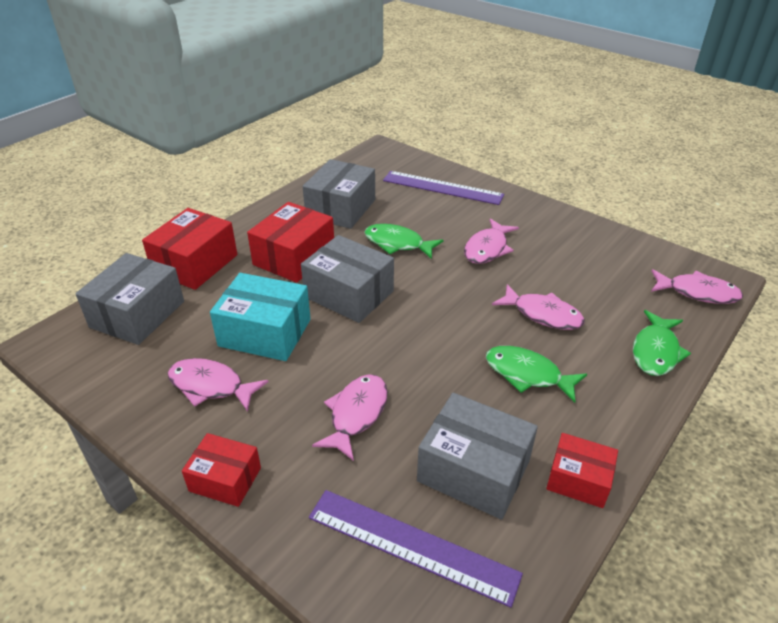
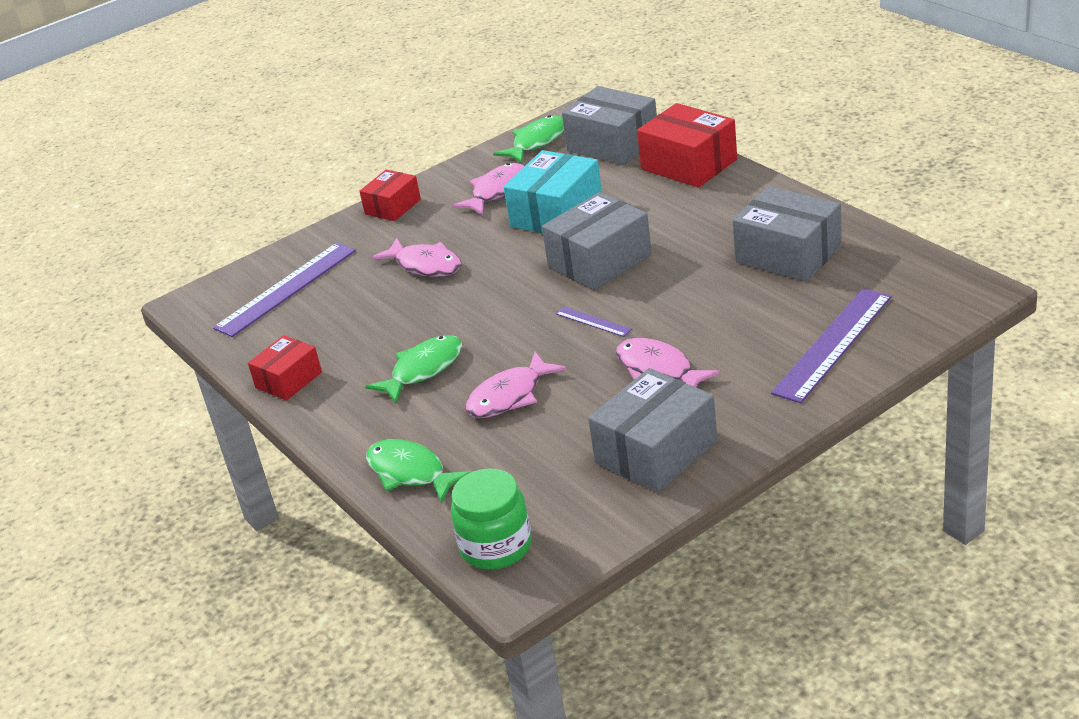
camera: 110 degrees right, 5 degrees down
red box [247,202,334,283] -> none
green fish [364,224,444,259] -> green fish moved to [493,115,564,163]
grey box [417,393,538,520] -> grey box moved to [588,368,717,493]
pink fish [651,269,743,304] -> green jar [451,468,532,569]
none -> purple ruler [555,306,632,337]

